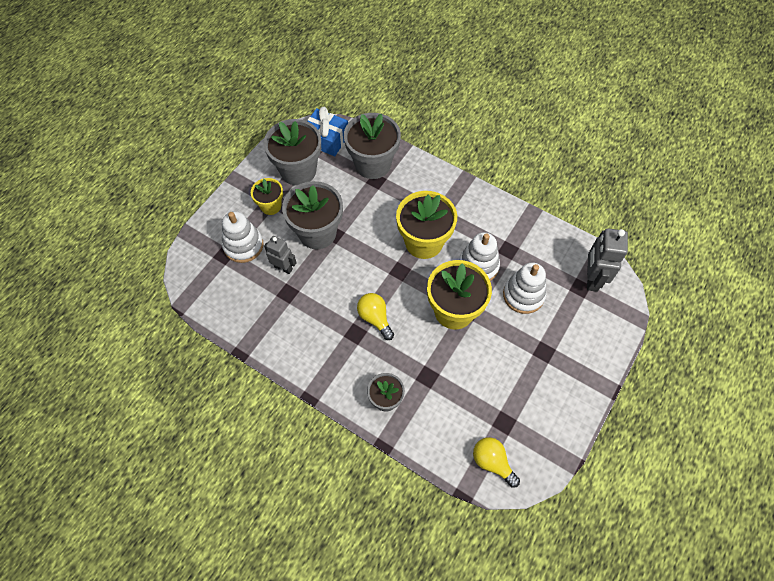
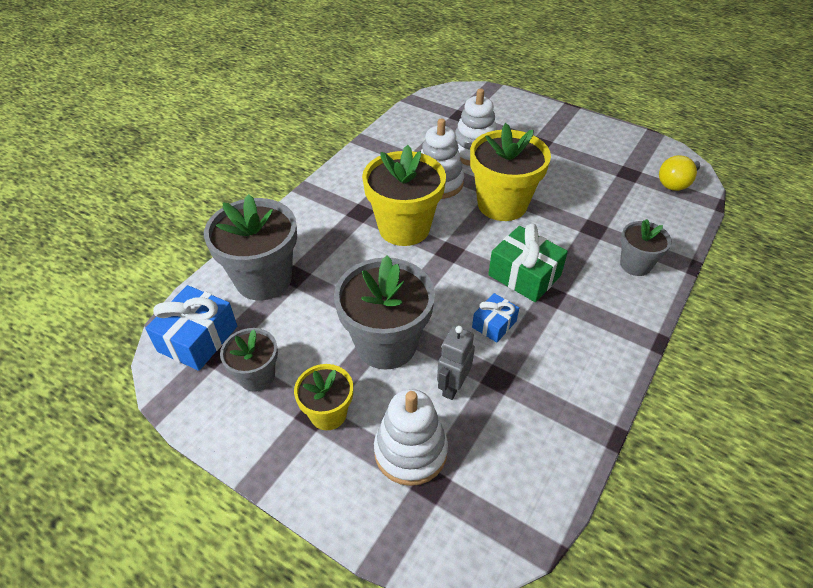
camera: 90 degrees left, 15 degrees down
grey flower pot [264,119,321,186] -> grey flower pot [220,328,278,392], size x0.56
yellow light bulb [357,293,394,340] -> green gift [488,224,568,302]
grey robot [587,228,628,292] -> none
none -> blue gift [472,293,519,343]

